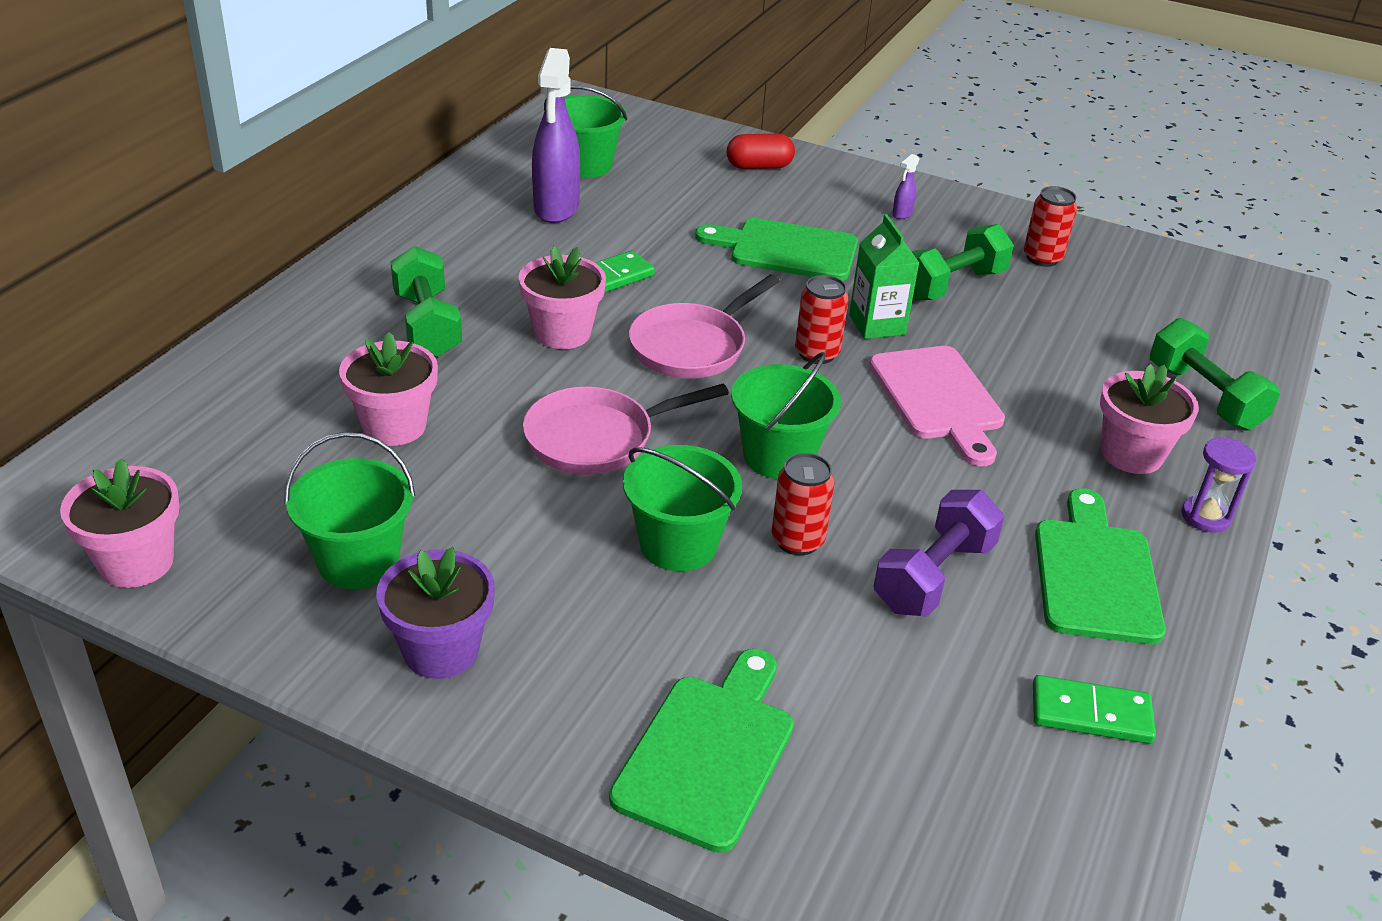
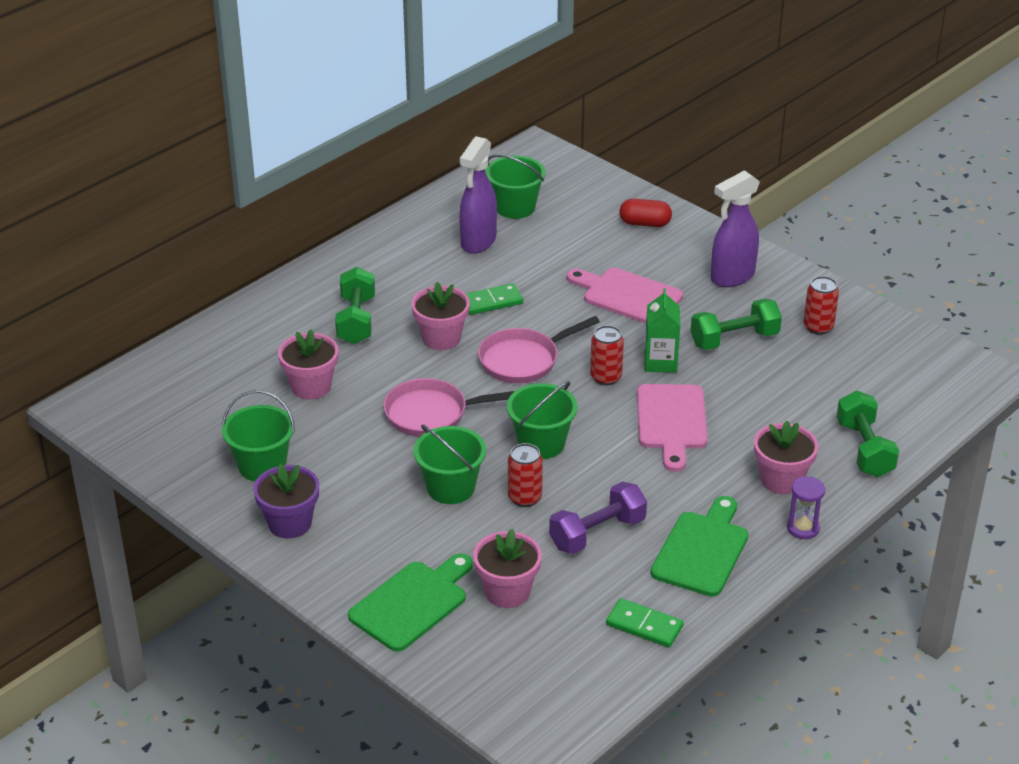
camera: 20 degrees right, 0 degrees up
pink flower pot [60,458,180,588] -> pink flower pot moved to [473,529,542,608]
green cutting board [695,218,858,281] -> pink cutting board [567,268,683,323]
purple spray bottle [892,154,919,219] -> purple spray bottle [711,170,760,287], size x2.49

